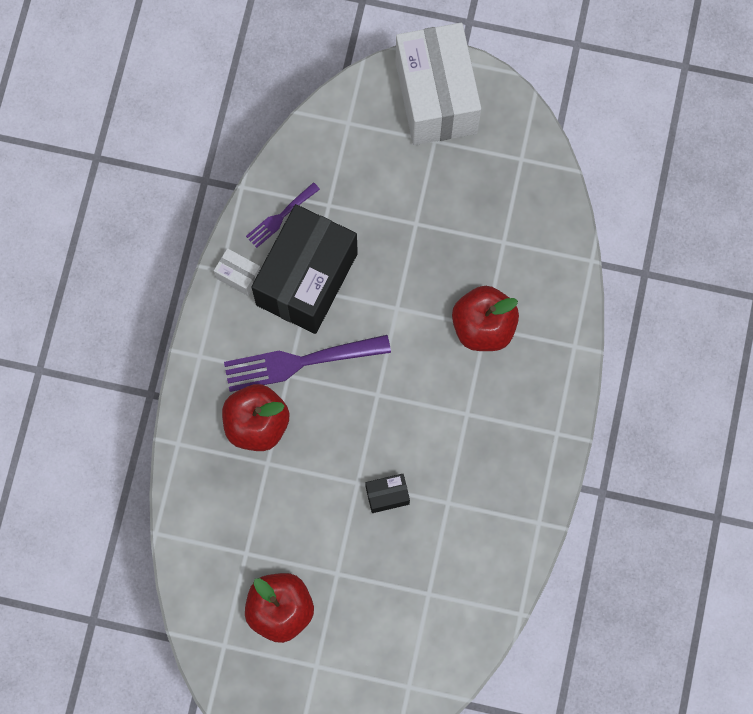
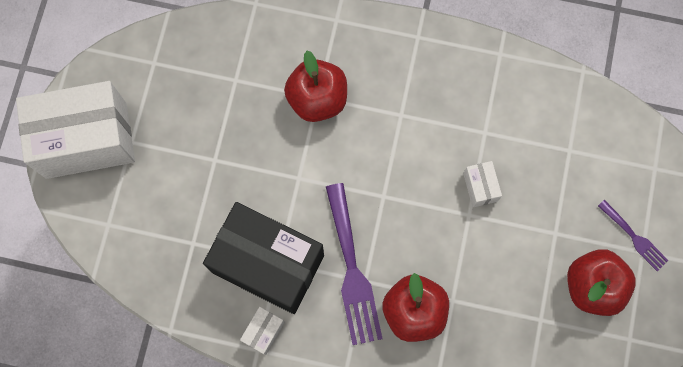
camera: 90 degrees left, 0 degrees up
purple fork [246,182,320,248] -> purple fork moved to [598,200,669,271]
black box [365,474,410,513] -> white box [463,161,502,207]

